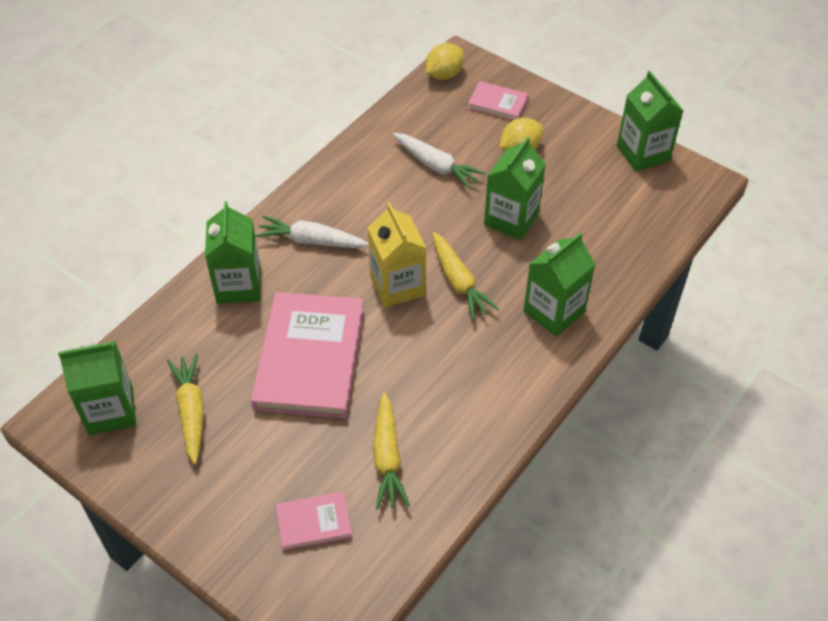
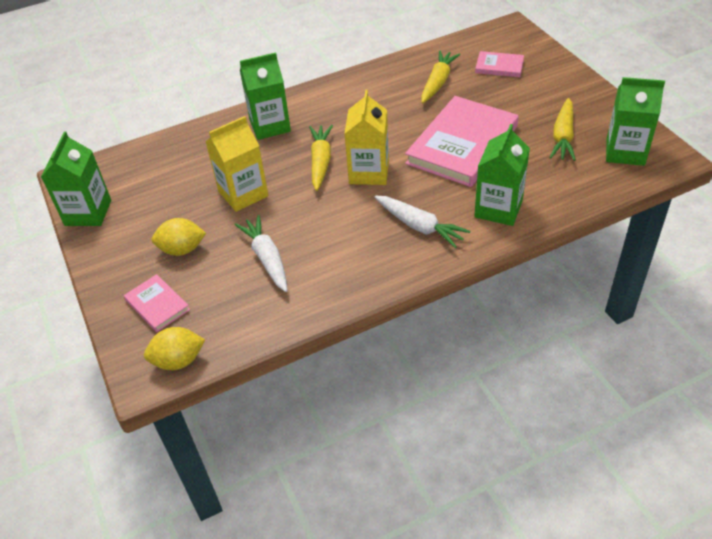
camera: 150 degrees left, 5 degrees down
green carton [484,137,546,240] -> yellow carton [206,116,269,212]

